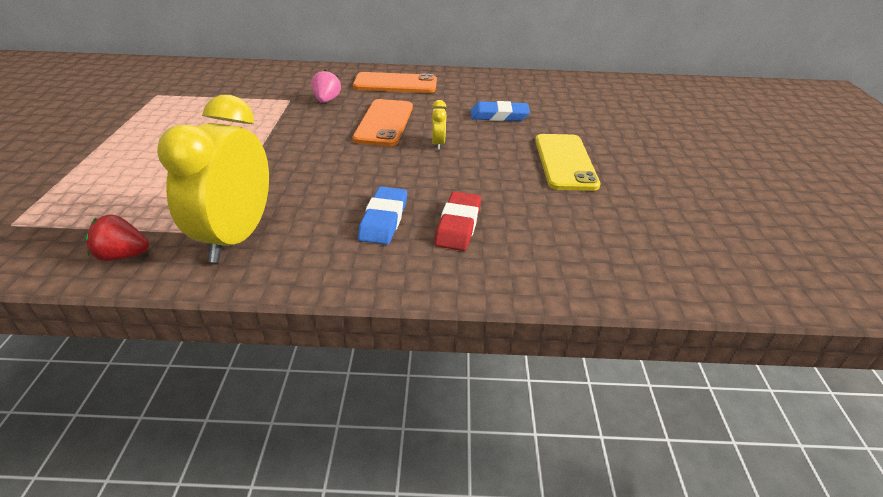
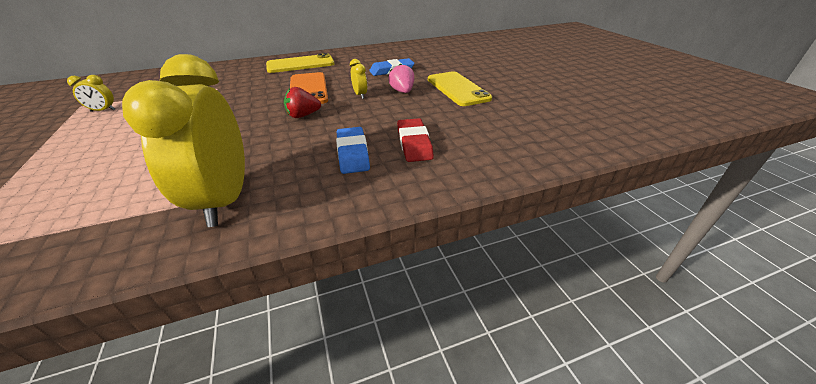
camera: 20 degrees left, 0 degrees up
red strawberry [85,214,149,261] -> red strawberry moved to [284,87,321,118]
pink strawberry [311,70,341,103] -> pink strawberry moved to [388,63,414,93]
orange phone [353,72,437,93] -> yellow phone [266,53,334,73]
none -> yellow clock [67,75,115,112]

